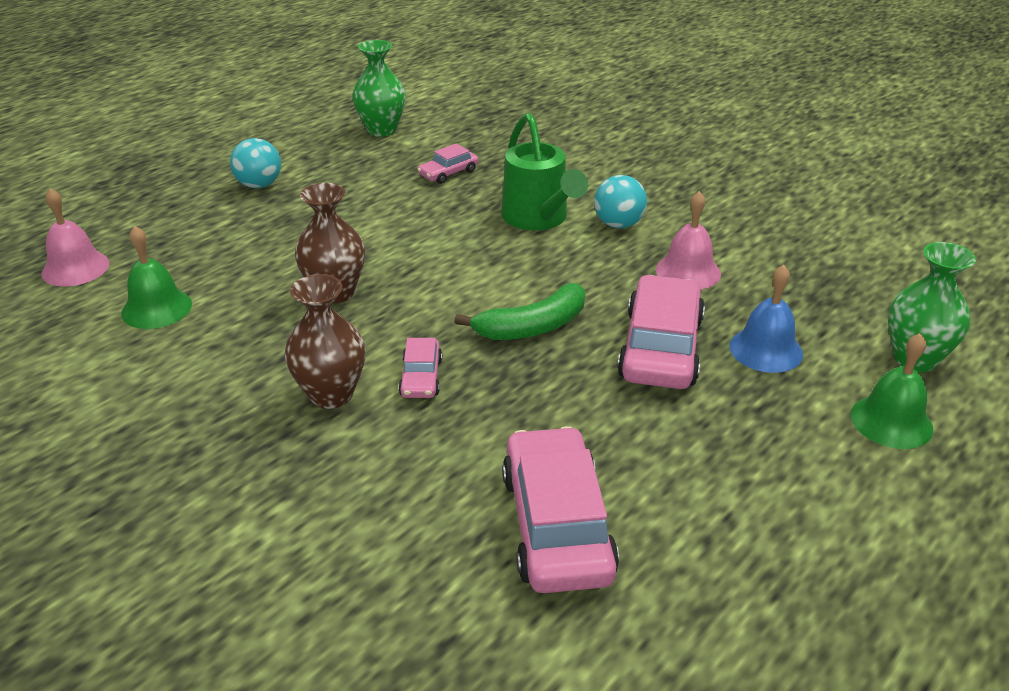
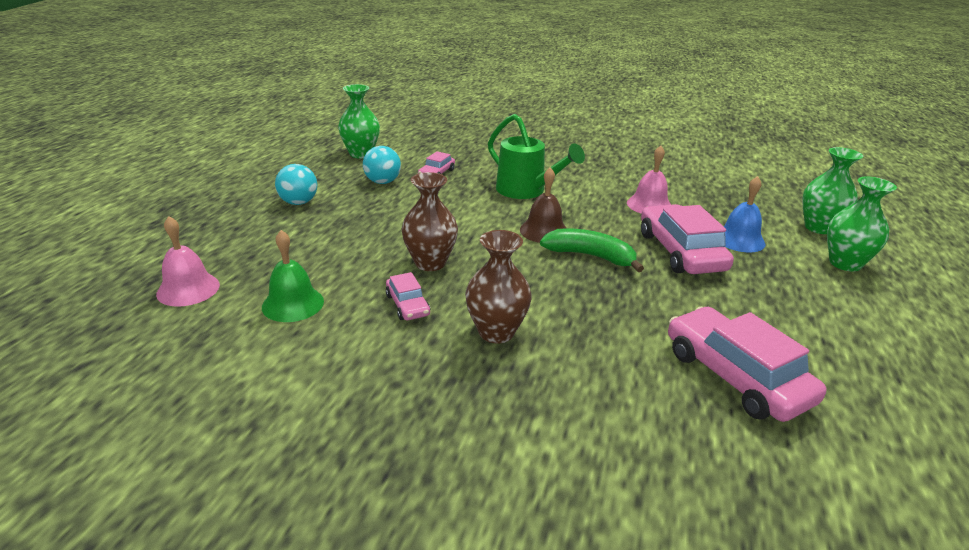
camera: 25 degrees left, 5 degrees down
pink car [398,338,442,398] -> pink car moved to [386,272,430,320]
green banana [454,283,585,340] -> green banana turned 105 degrees counterclockwise [540,228,644,272]
turquoise ball [594,175,647,228] -> turquoise ball moved to [363,146,401,184]
green bell [851,333,933,449] -> green vase [827,176,897,272]
none -> brown bell [520,167,566,243]

